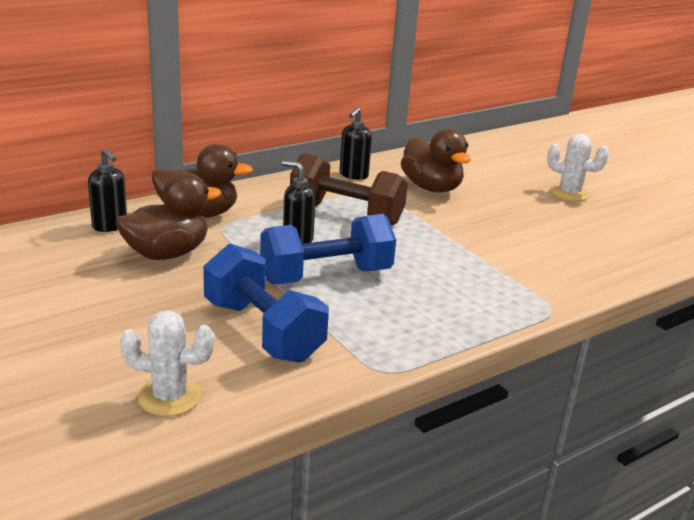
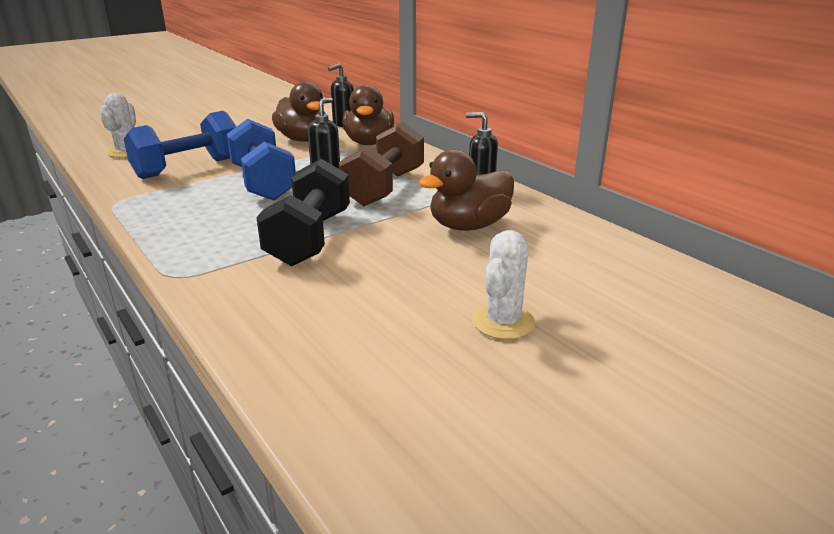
camera: 90 degrees right, 0 degrees up
none -> black dumbbell [256,159,350,266]

